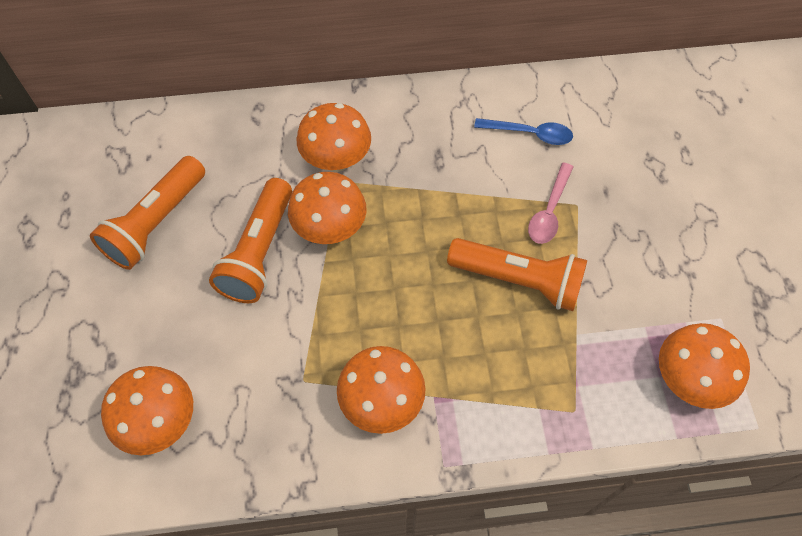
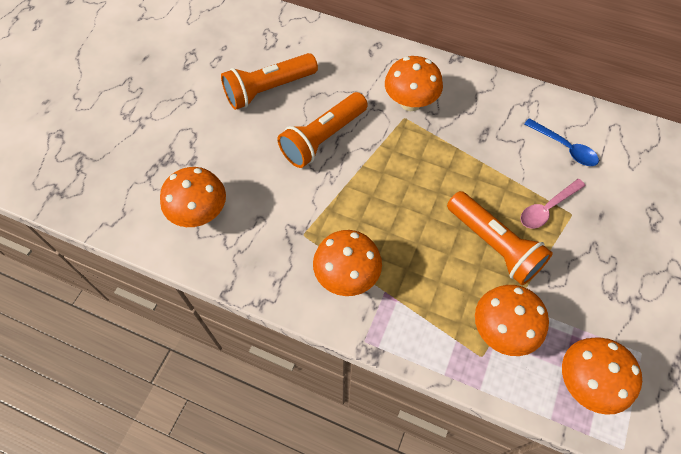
camera: 30 degrees right, 0 degrees up
orange mushroom [288,172,366,244] -> orange mushroom moved to [475,285,549,356]

